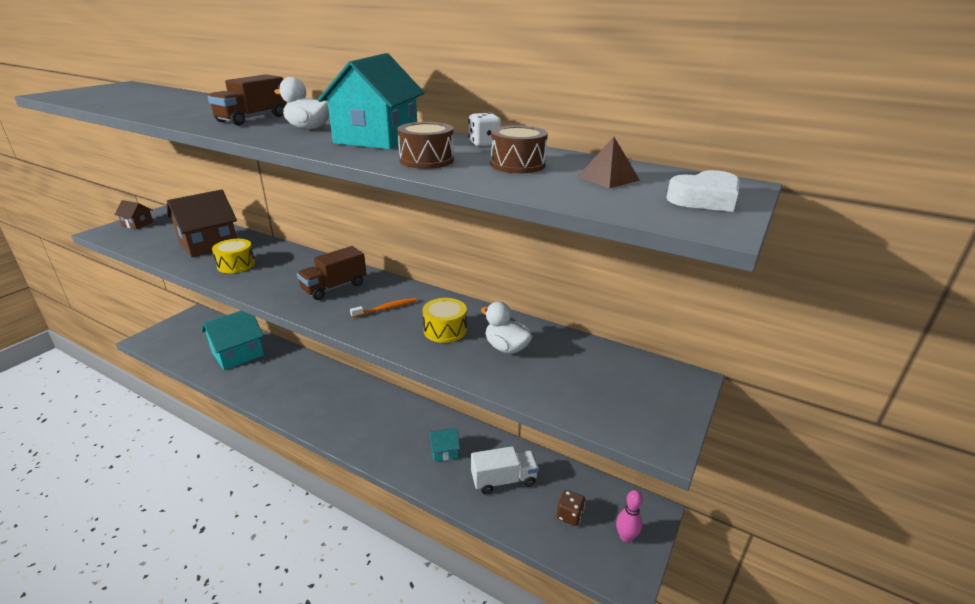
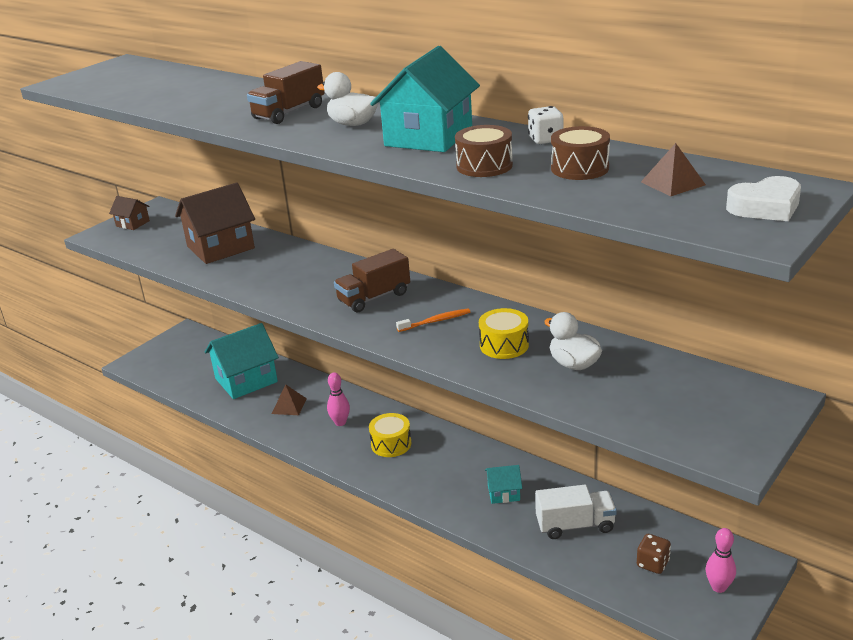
camera: 10 degrees right, 0 degrees up
yellow drum [212,239,255,273] -> yellow drum moved to [369,413,411,457]
none -> brown pyramid [272,384,307,415]
none -> pink bowling pin [327,372,350,426]

